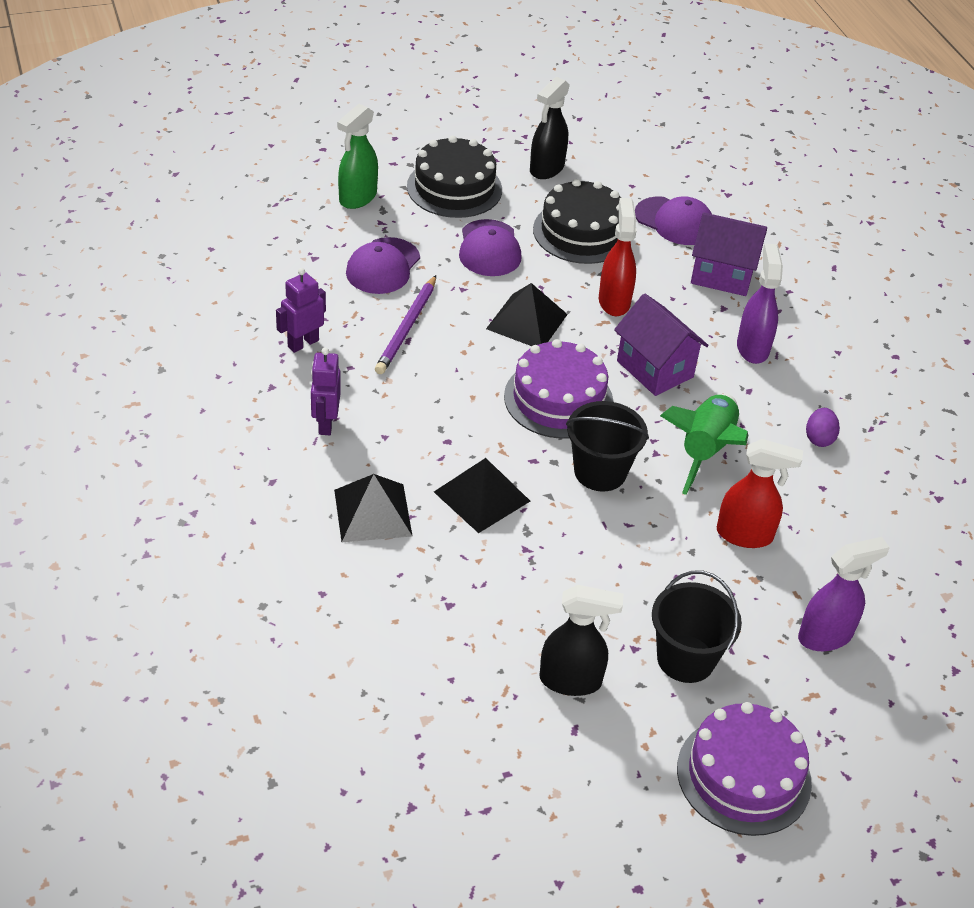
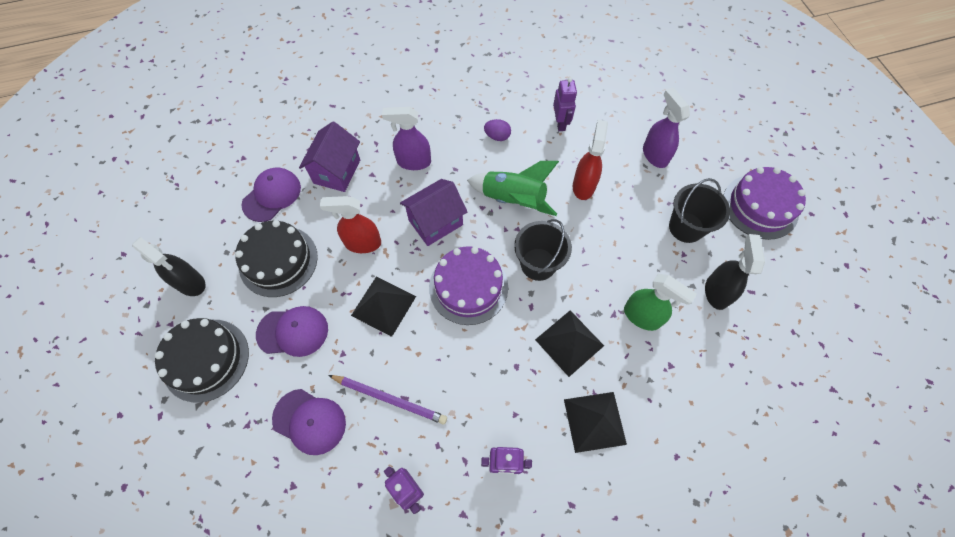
camera: 85 degrees left, 20 degrees up
green spray bottle [337,104,378,209] -> green spray bottle moved to [624,274,697,331]
none -> purple robot [553,77,577,131]

